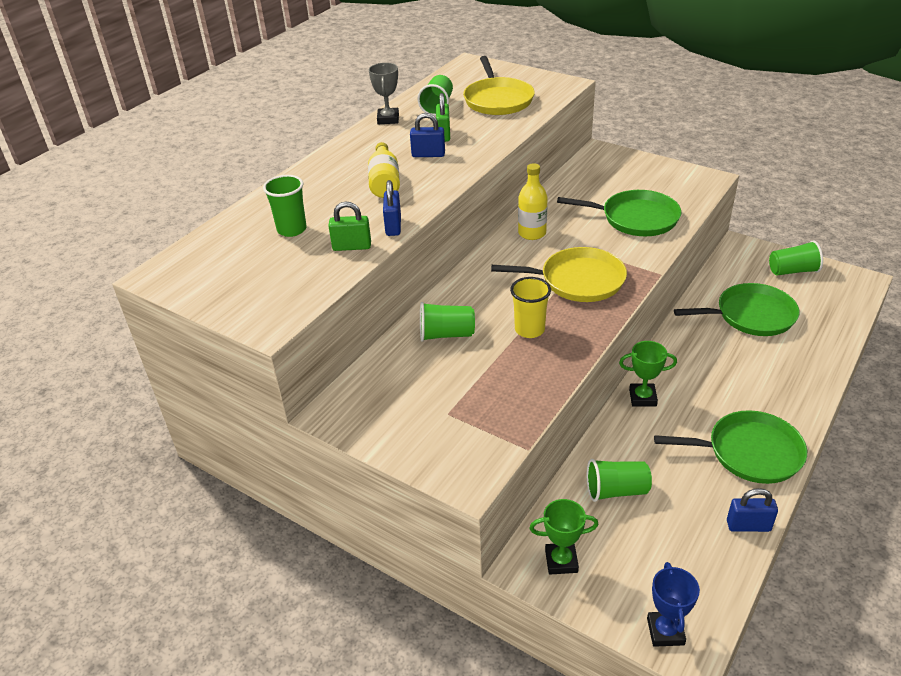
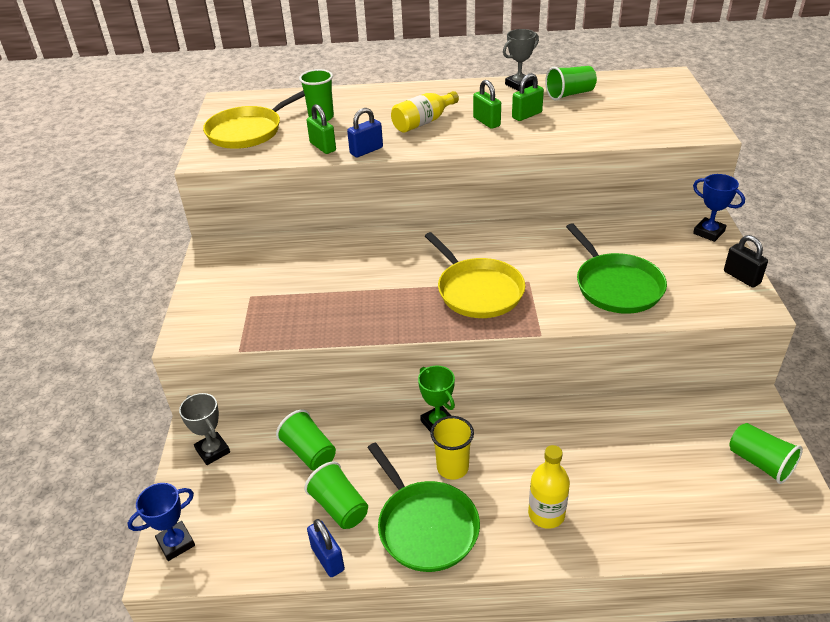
camera: 55 degrees right, 0 degrees up
blue padlock [410,113,445,157] -> green padlock [473,80,501,129]
green cup [420,302,475,342] -> green cup moved to [304,461,368,529]
yellow pan [463,56,535,115] -> yellow pan moved to [203,91,305,149]
yellow cup [510,277,551,338] -> yellow cup moved to [430,416,474,480]
yellow bottle [518,163,548,240] -> yellow bottle moved to [528,445,570,529]
green trophy [529,499,598,575] -> grey trophy [179,393,230,465]
green pan [674,283,799,336] -> none
none -> blue trophy [693,174,745,242]
none -> black padlock [724,235,768,288]

